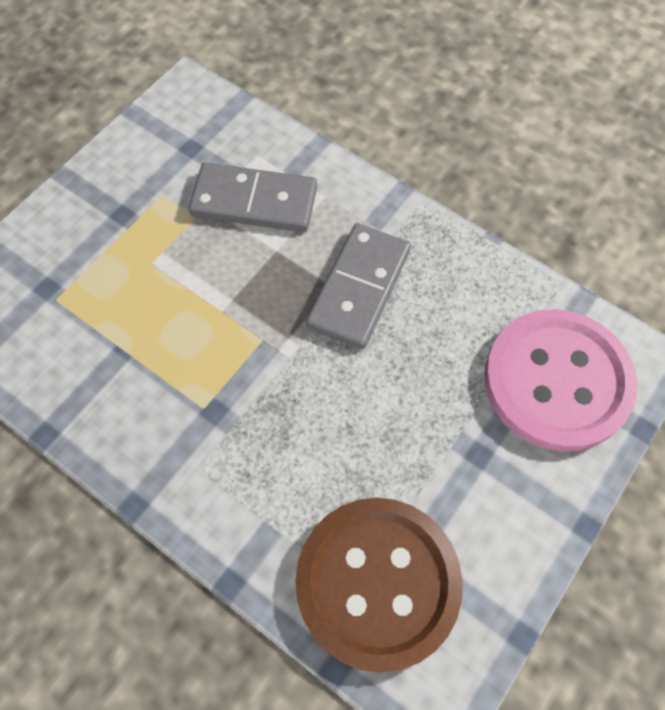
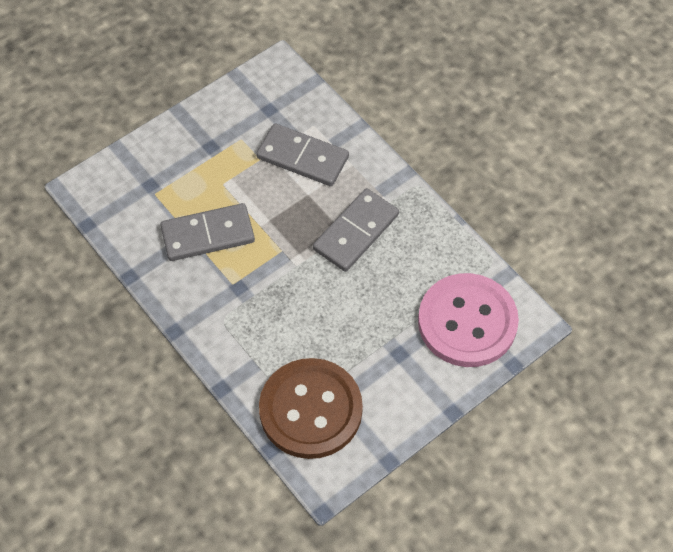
camera: 15 degrees right, 5 degrees down
none -> grey domino [160,203,255,261]

